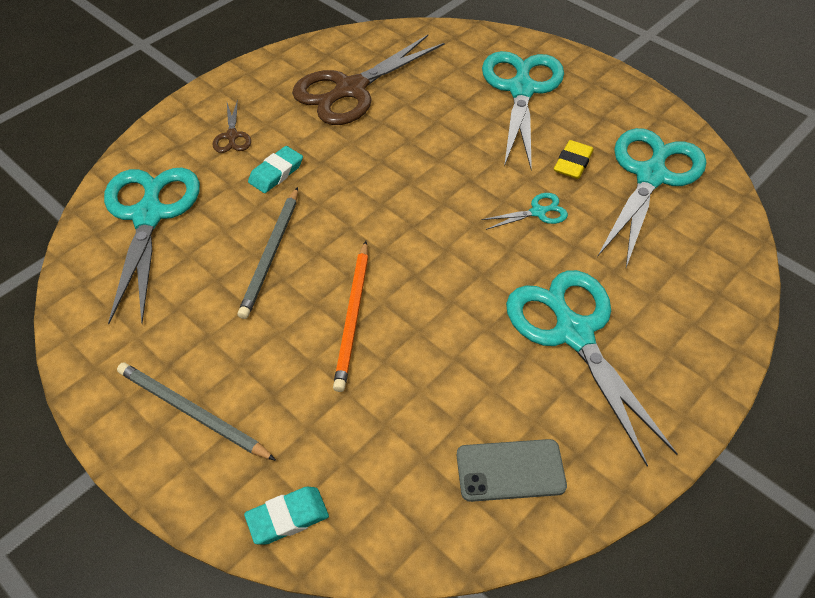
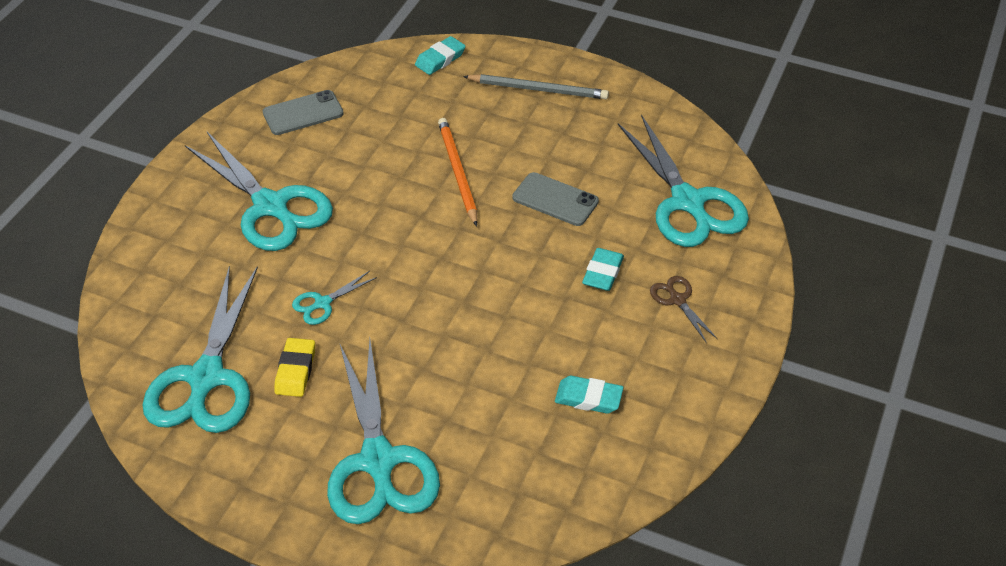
camera: 160 degrees right, 5 degrees down
grey pencil [238,187,298,319] -> grey phone [512,172,599,226]
brown scissors [292,35,444,125] -> turquoise eraser [555,376,623,414]

